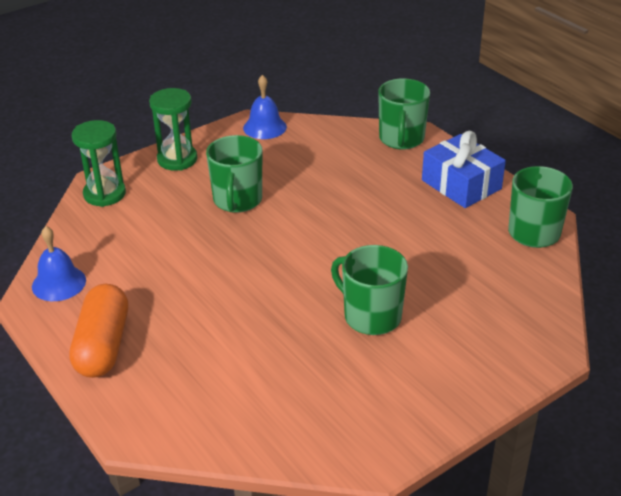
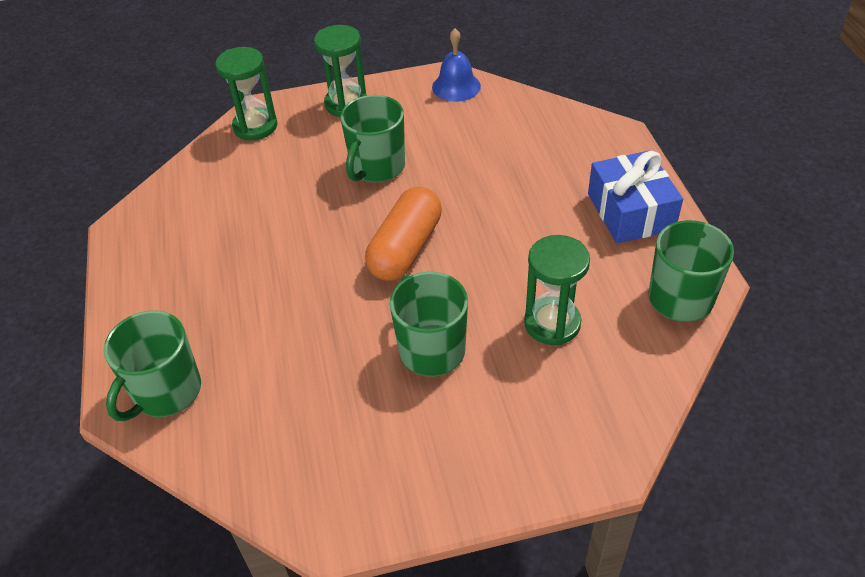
camera: 25 degrees right, 10 degrees up
blue bell [32,226,86,301] -> none
orange capsule [69,284,128,378] -> orange capsule moved to [365,187,442,281]
green mug [378,78,430,150] -> green mug moved to [104,310,201,421]
none -> green hourglass [524,235,590,345]

